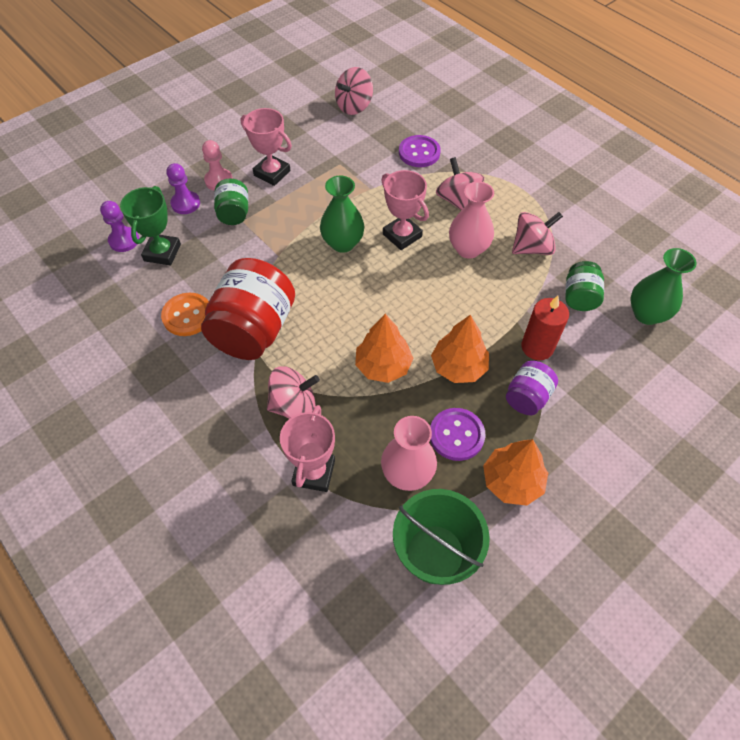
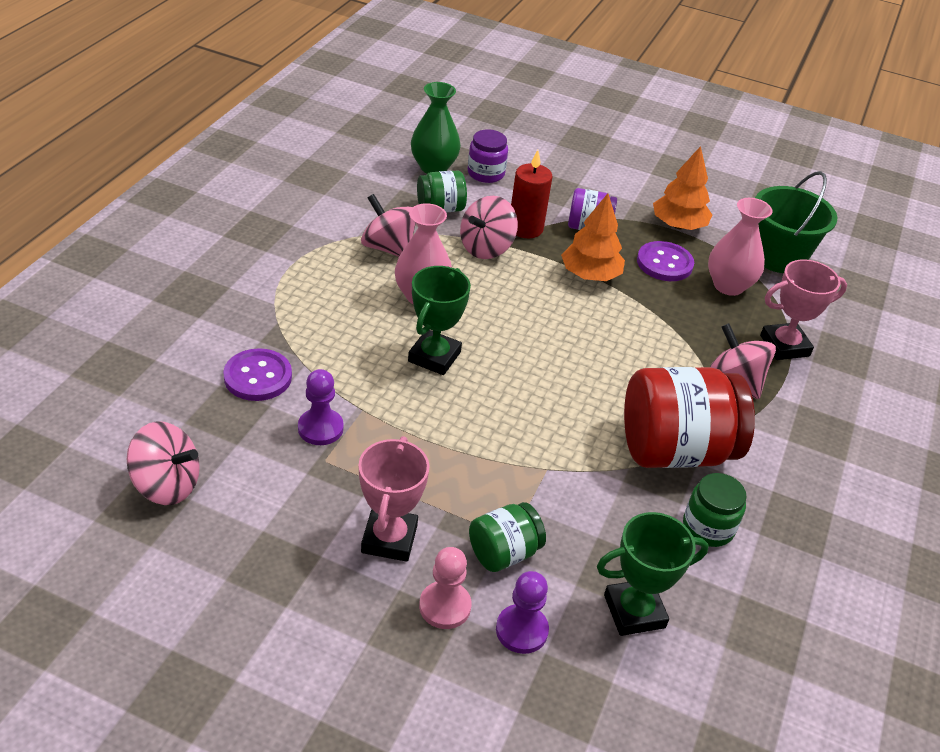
camera: 120 degrees left, 15 degrees down
purple pawn [100,201,139,252] -> purple pawn moved to [298,369,344,445]
orange button [161,293,209,336] -> green jar [683,473,747,547]
green vase [320,176,364,253] -> none
orange tree [355,314,414,383] -> none
pink trophy [381,170,429,250] -> green trophy [408,266,471,375]
pink spinning top [436,157,484,210] -> pink spinning top moved to [460,196,518,259]
none -> purple jar [468,129,508,183]

